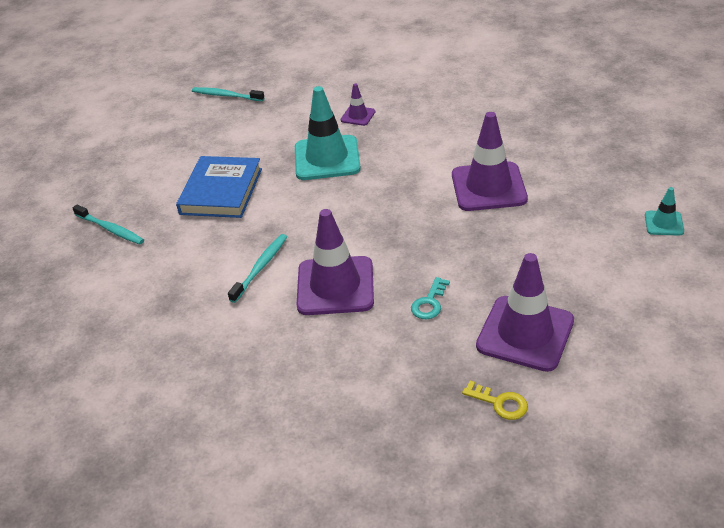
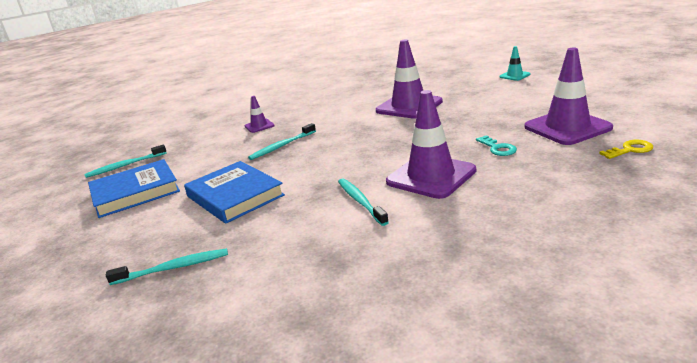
camera: 50 degrees left, 15 degrees down
turquoise traffic cone [295,86,361,180] -> turquoise toothbrush [248,123,316,160]
none -> blue book [88,159,180,218]

